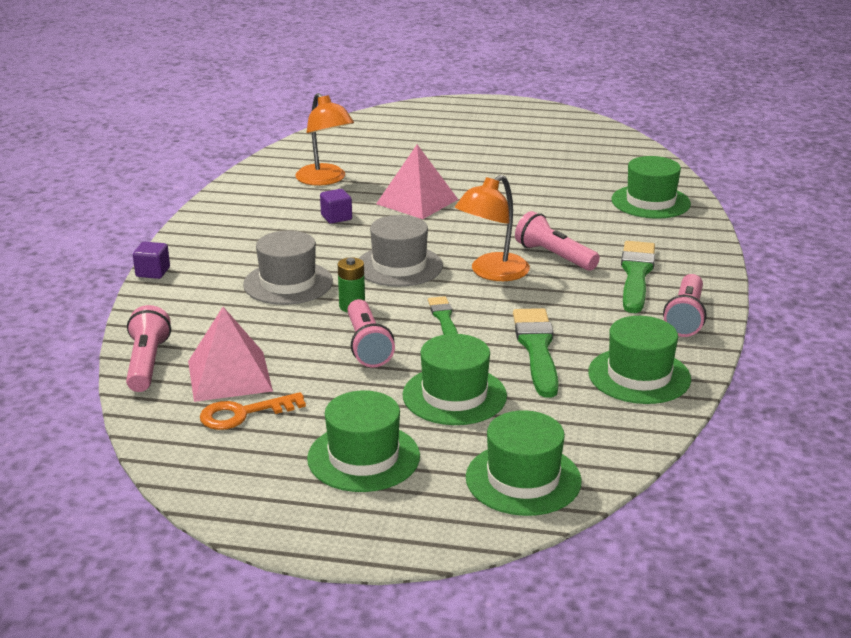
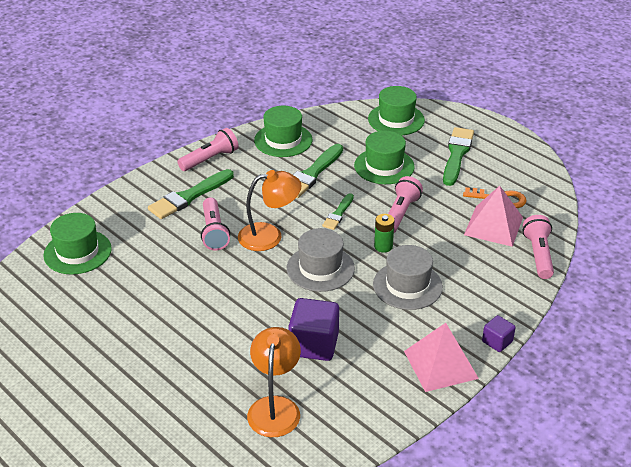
camera: 145 degrees left, 10 degrees up
pink flashlight [126,305,171,392] -> pink flashlight turned 150 degrees clockwise [522,215,554,279]
green hat [307,390,420,492] -> green brush [443,127,474,186]
purple cube [320,189,352,224] -> purple cube [289,298,339,361], size x1.86
pink pyramid [376,145,458,219] -> pink pyramid moved to [404,323,479,392]

